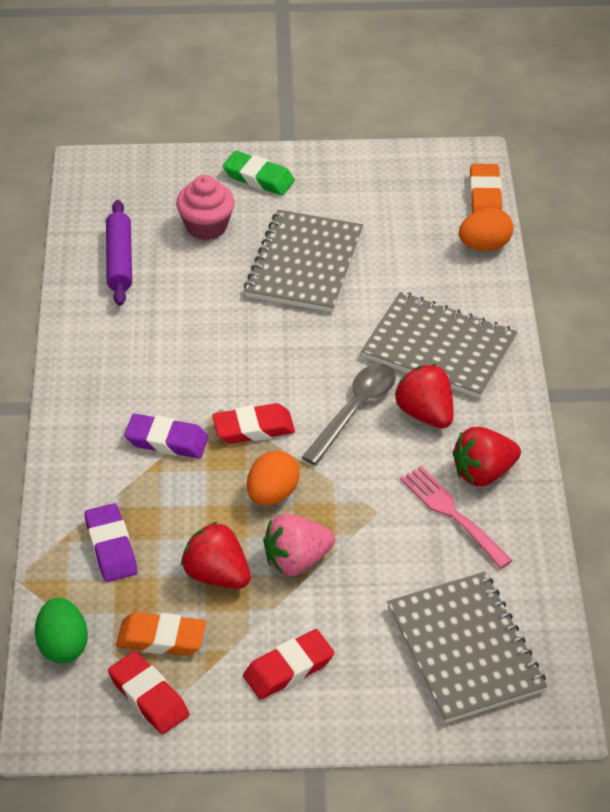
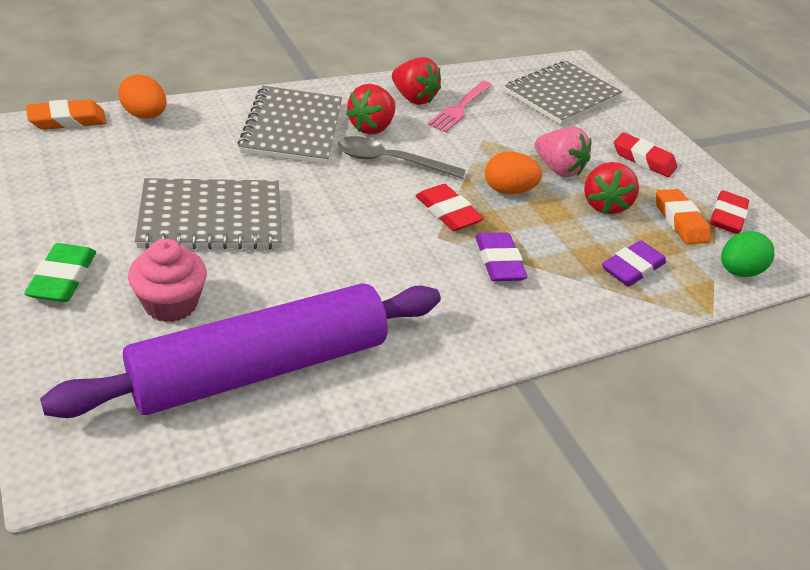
camera: 120 degrees left, 5 degrees down
purple rolling pin [106,200,132,306] -> purple rolling pin [40,283,441,418], size x2.03

